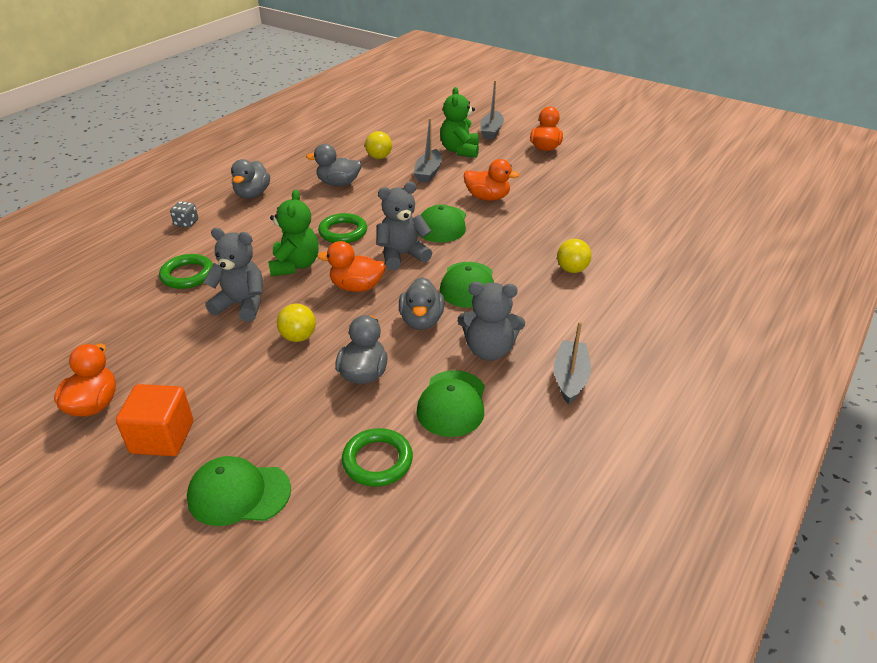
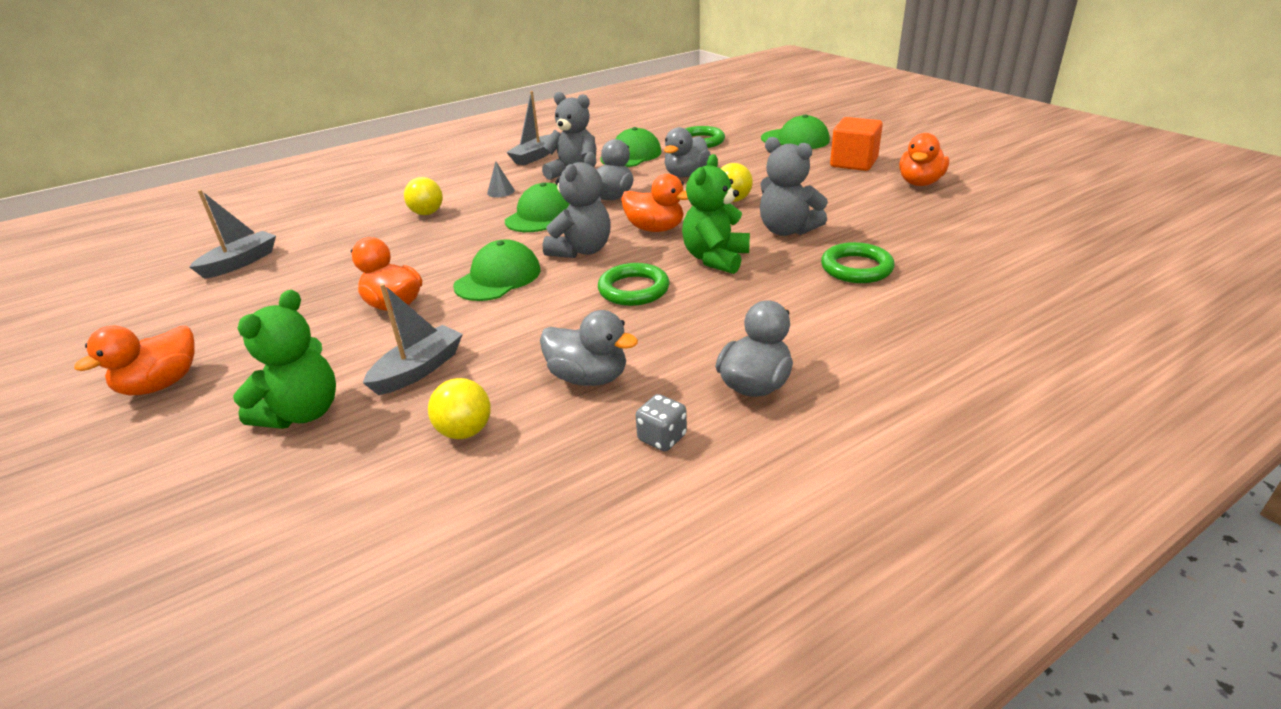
camera: 155 degrees left, 5 degrees down
grey dice [170,201,198,228] -> grey dice moved to [636,394,687,451]
grey teddy bear [377,182,432,270] -> grey teddy bear turned 60 degrees counterclockwise [543,152,611,258]
grey boat [480,80,504,140] -> grey boat moved to [189,190,276,279]
none -> grey cone [487,161,515,197]

